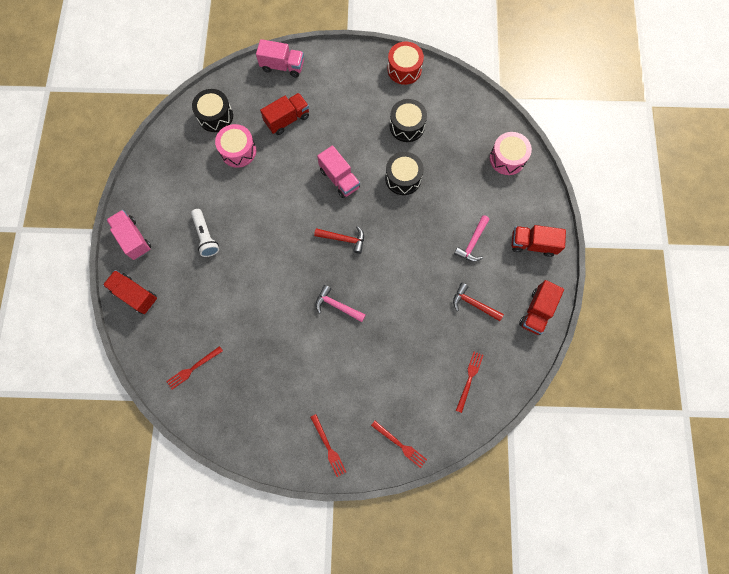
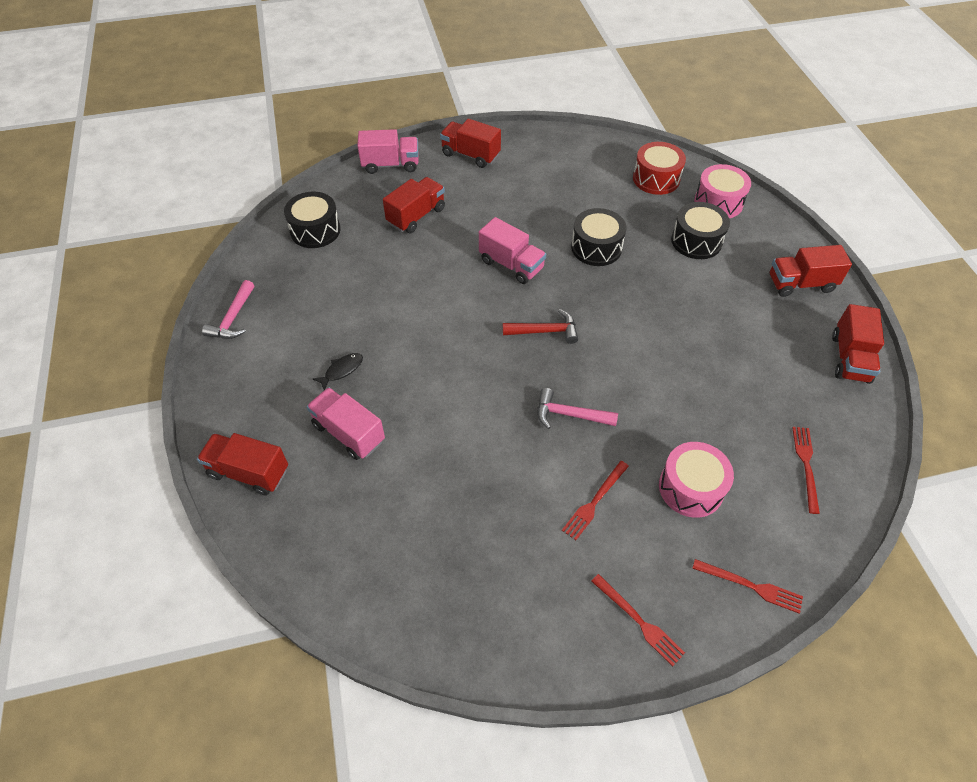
camera: 15 degrees left, 20 degrees down
pink truck [106,210,151,260] -> pink truck moved to [306,387,385,460]
red fork [166,346,223,390] -> red fork moved to [562,461,629,540]
white flashlight [191,209,219,257] -> black fish [313,353,363,390]
pink drum [215,124,256,168] -> pink drum moved to [659,442,734,518]
red drum [387,41,424,85] -> red drum moved to [633,142,686,195]
black drum [390,99,427,142] -> black drum moved to [671,202,730,259]
red hammer [453,283,504,321] -> none
pink hammer [454,215,490,262] -> pink hammer moved to [202,280,254,339]
none -> red truck [440,119,501,168]

